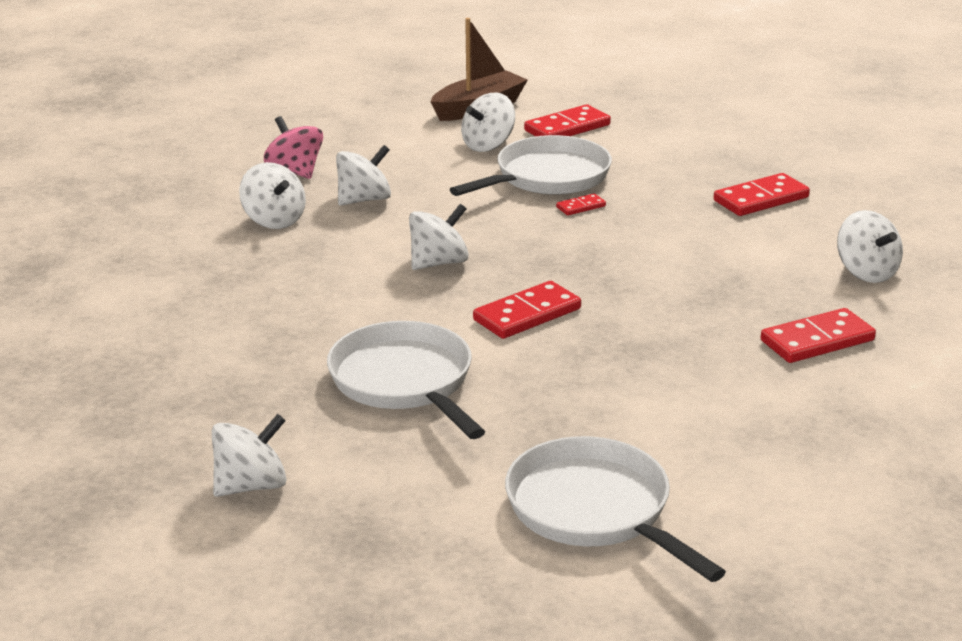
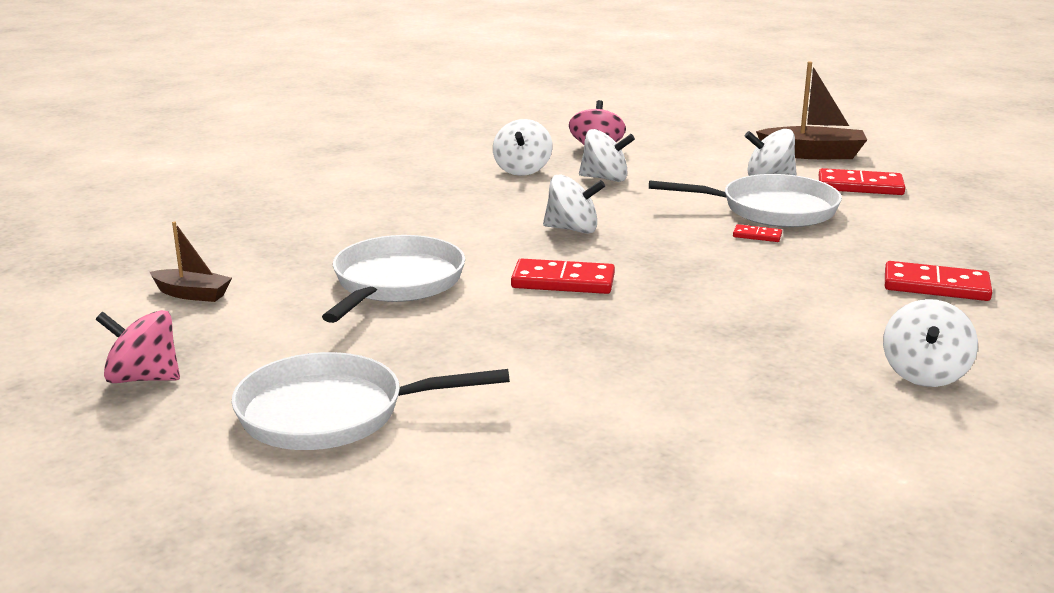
camera: 45 degrees right, 5 degrees down
white spinning top [212,414,287,497] -> brown boat [150,222,232,302]
white pan [505,436,726,582] -> white pan turned 105 degrees counterclockwise [231,352,510,450]
red domino [761,308,876,363] -> none
none -> pink spinning top [95,310,180,383]

